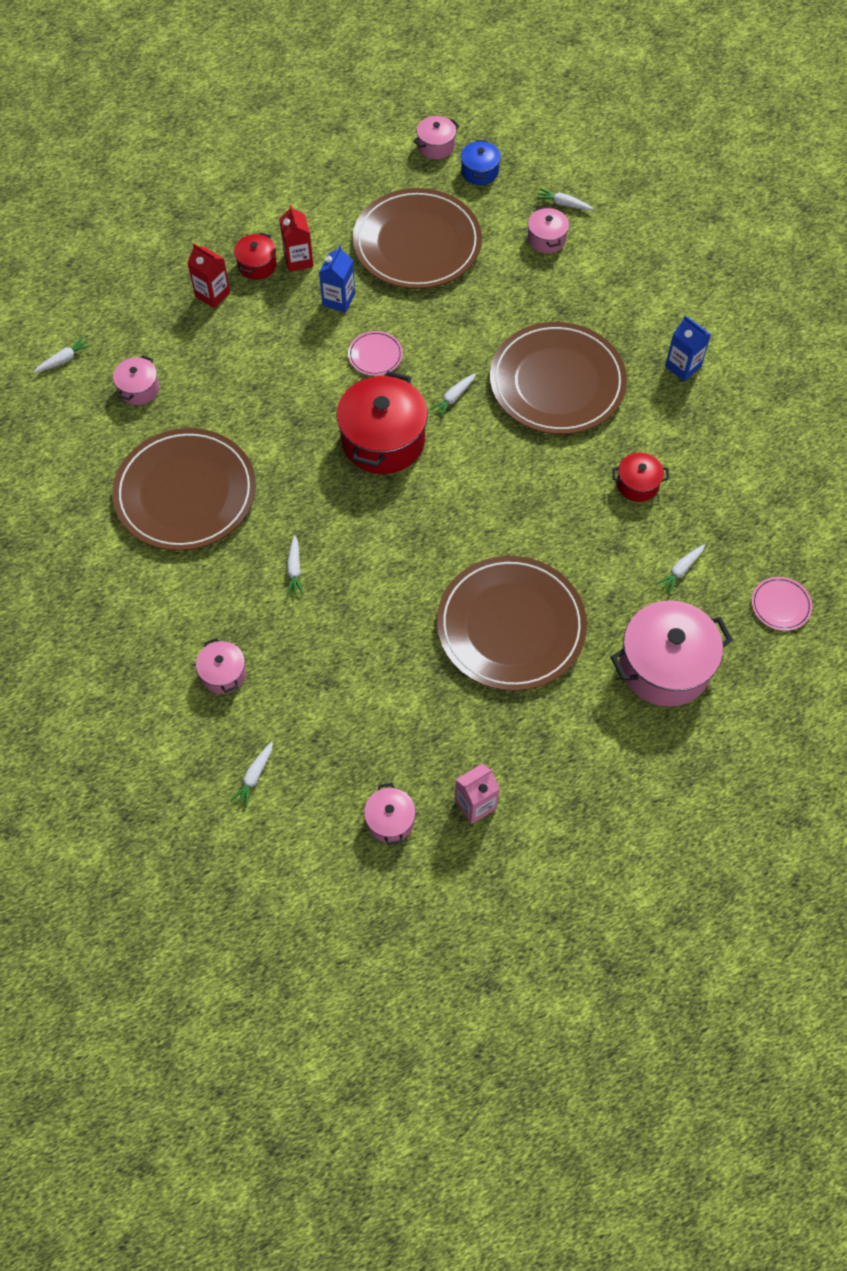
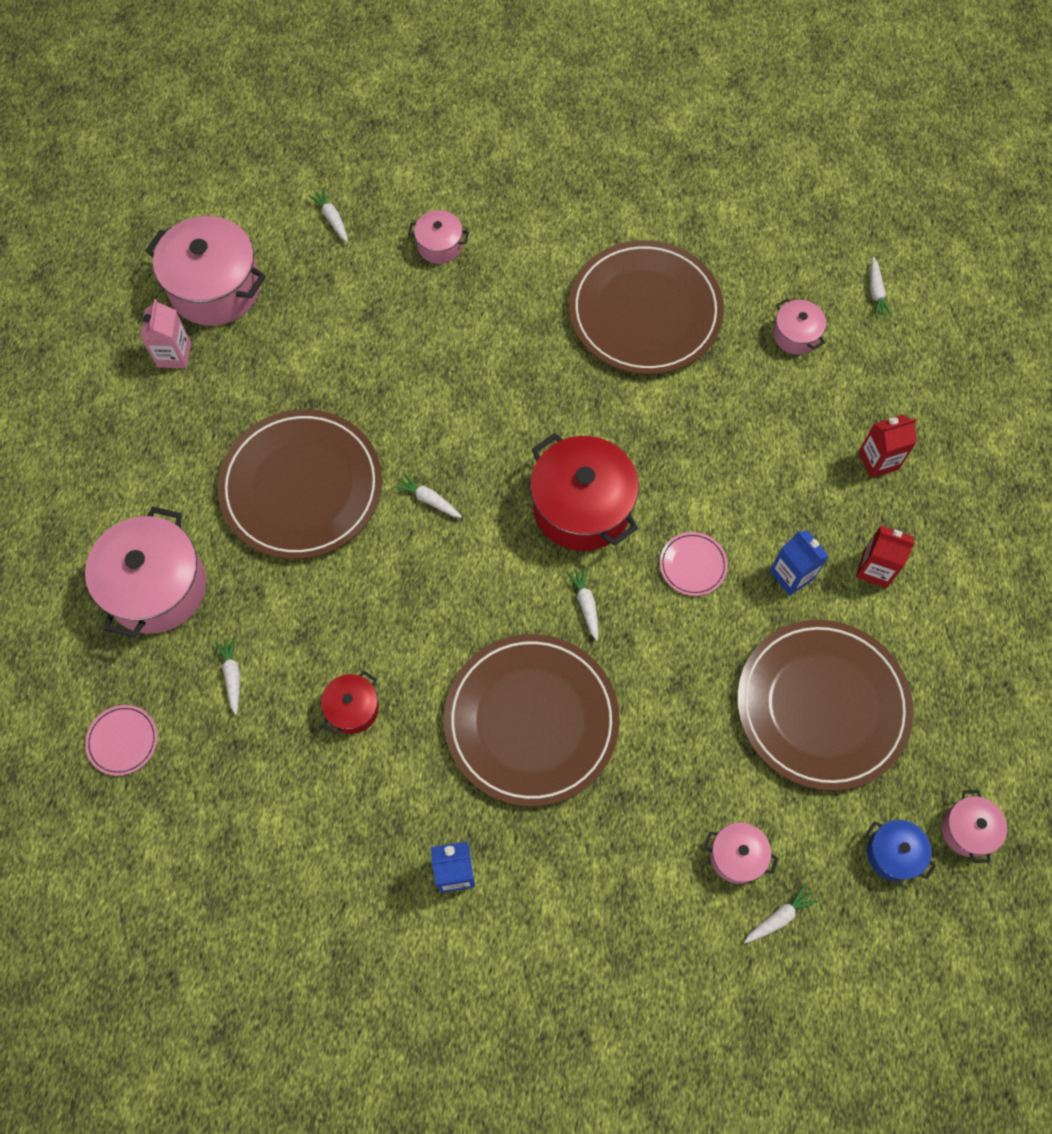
camera: 125 degrees right, 5 degrees up
red pot [234,232,277,280] -> none
white carrot [286,535,304,596] -> white carrot moved to [393,473,462,518]
pink pot [364,783,416,845] -> pink pot [145,216,266,326], size x2.00

